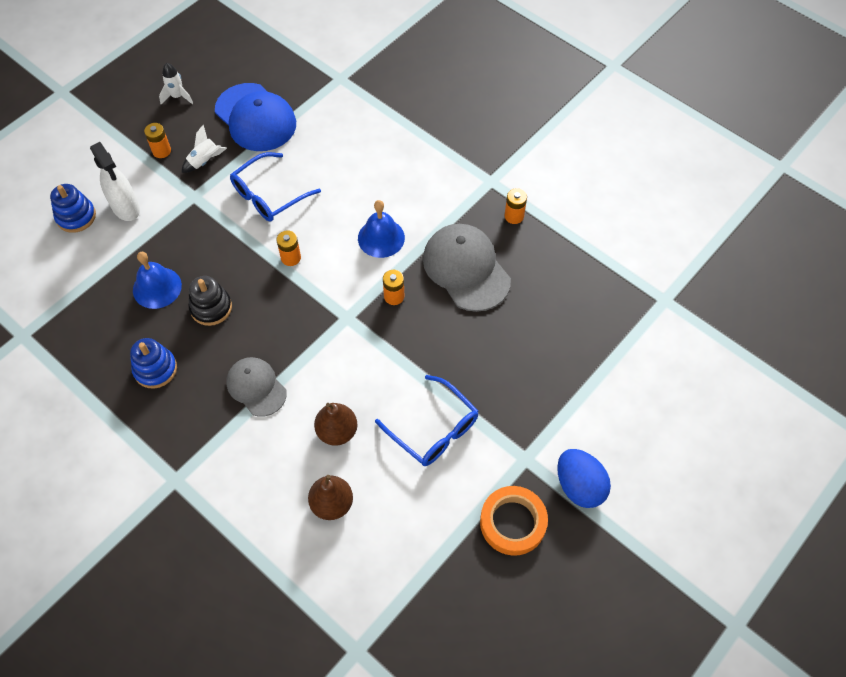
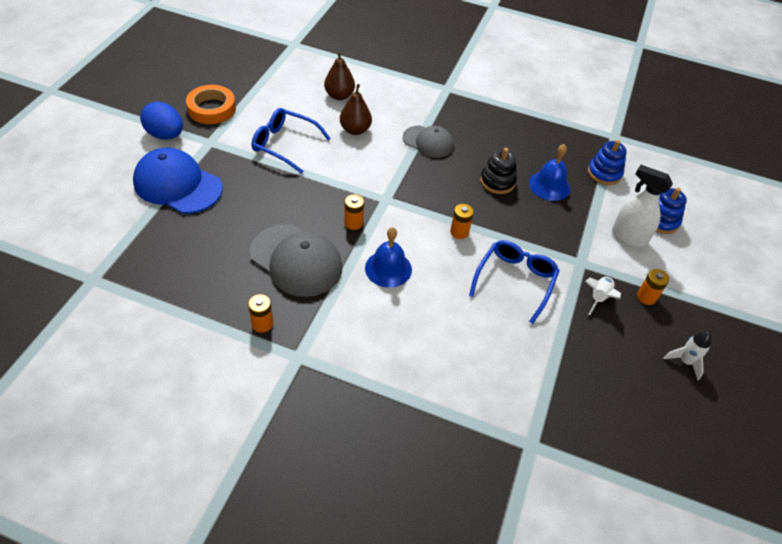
camera: 155 degrees right, 10 degrees down
blue stacking toy [130,338,177,389] -> blue stacking toy moved to [588,140,627,185]
blue cap [215,83,296,151] -> blue cap moved to [133,148,223,214]

